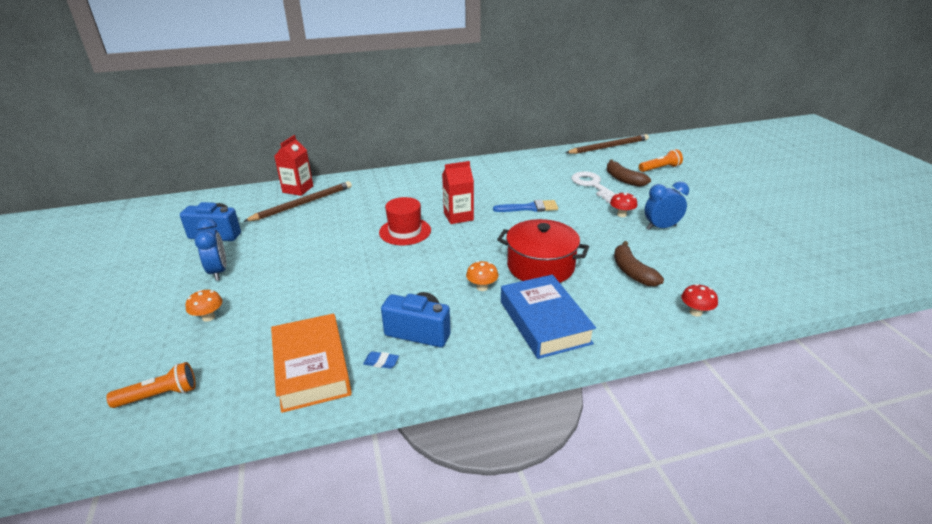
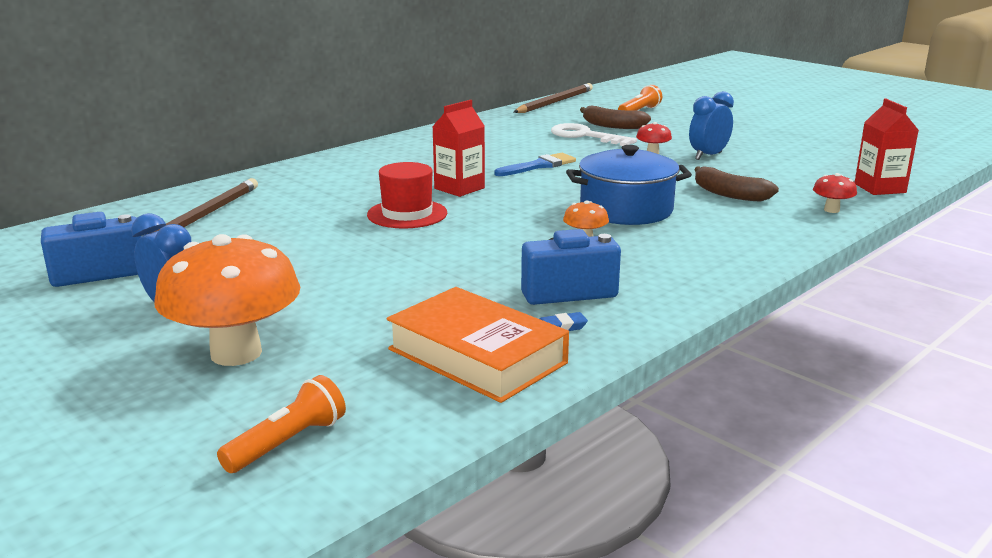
camera: 30 degrees left, 10 degrees down
orange mushroom [185,290,223,322] -> orange mushroom [154,234,300,366], size x2.34
red carton [274,135,313,196] -> red carton moved to [855,98,918,195]
red pot [497,219,589,283] -> blue pot [566,145,692,225]
blue book [501,275,596,359] -> none

